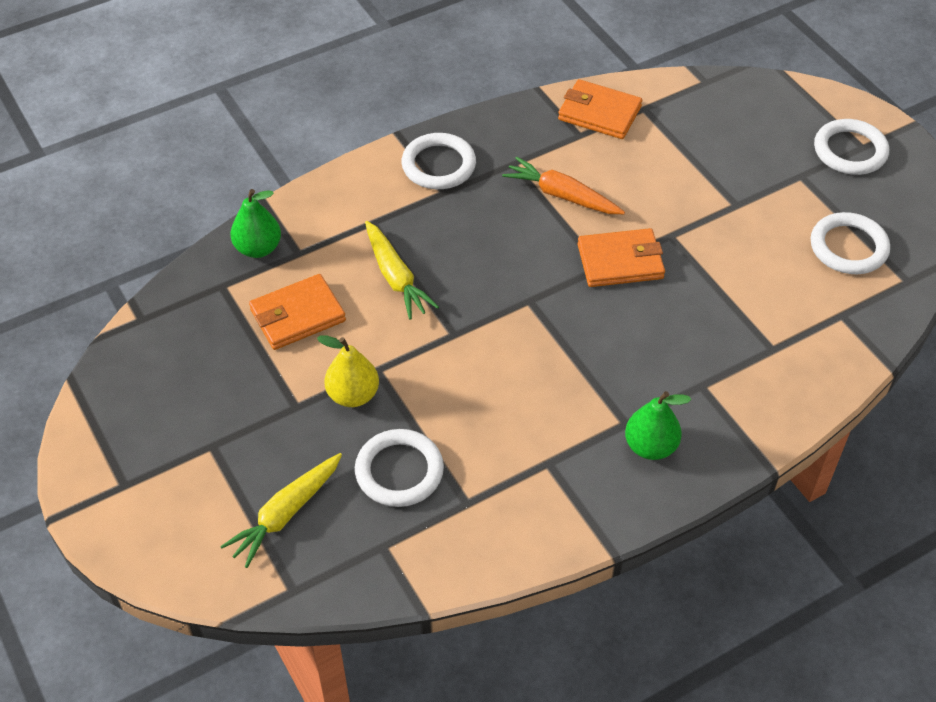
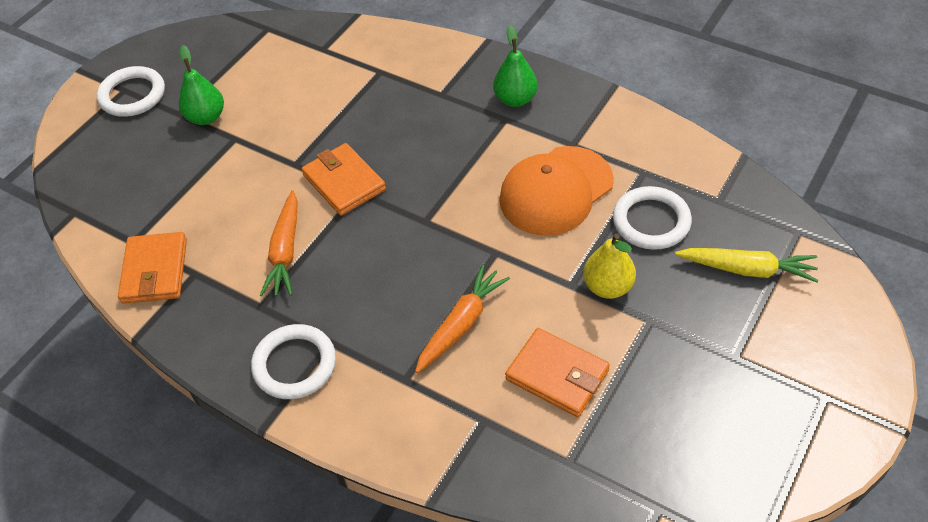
camera: 115 degrees left, 0 degrees up
green pear [231,189,281,258] -> green pear moved to [179,45,224,125]
yellow carrot [365,221,439,320] -> orange carrot [415,264,510,373]
white ring [811,212,890,274] -> none
none -> orange cap [499,146,614,236]

